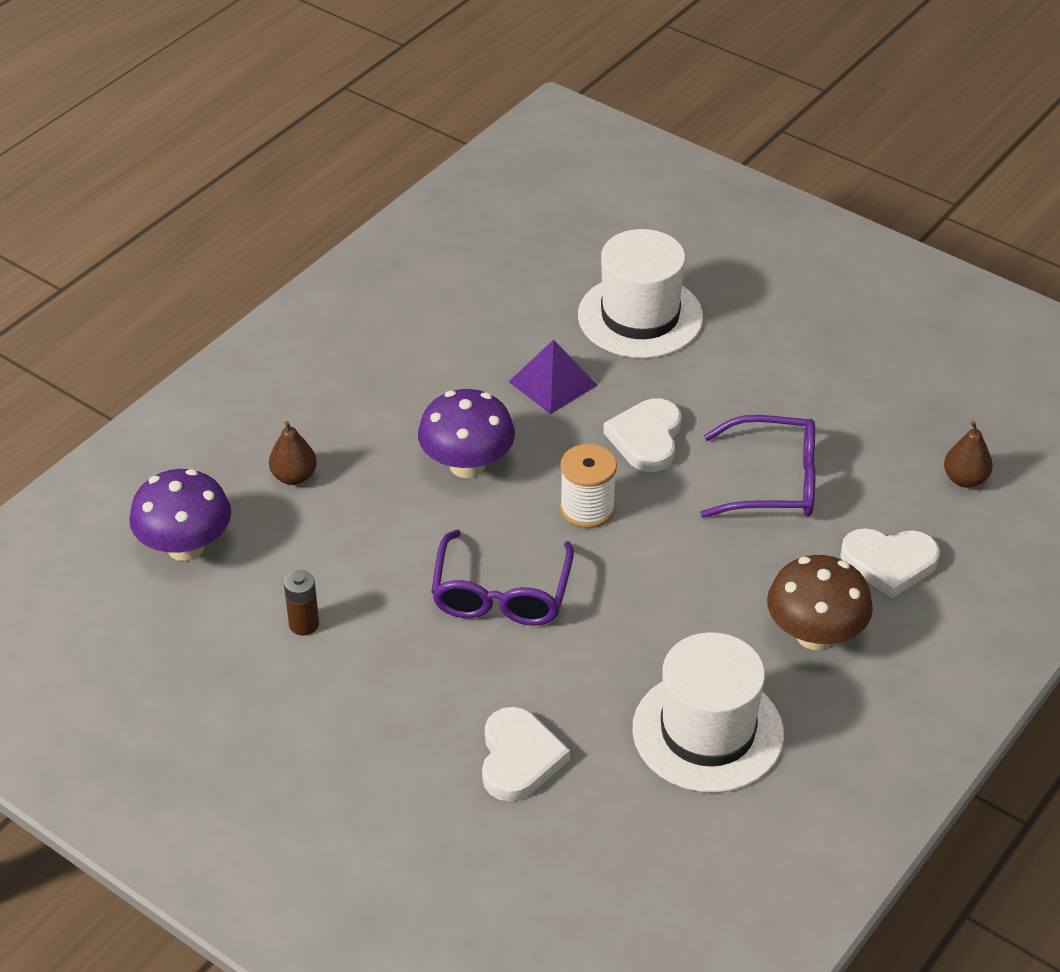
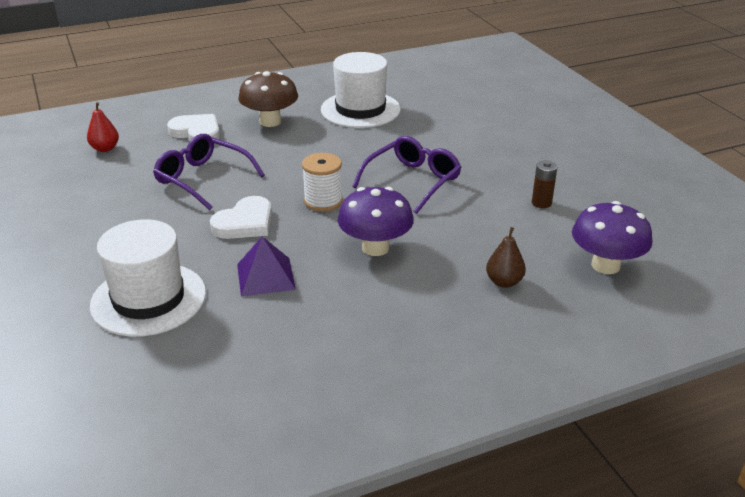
camera: 150 degrees left, 10 degrees down
white heart [482,707,570,802] -> none
brown pear [944,421,993,488] -> red pear [87,102,119,152]

